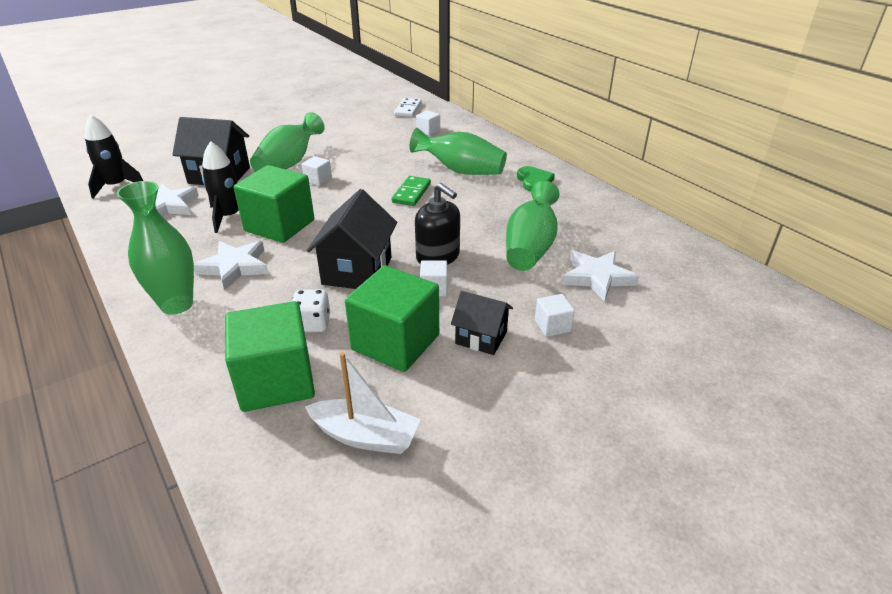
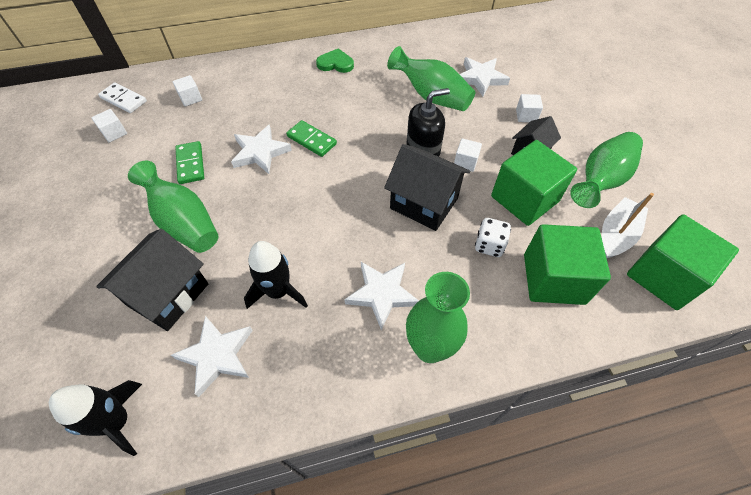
camera: 70 degrees left, 20 degrees up
green cube [234,165,314,243] -> green cube moved to [627,214,739,310]
white cube [302,156,332,186] -> white cube moved to [91,109,127,142]
green vase [410,128,507,175] -> green vase moved to [570,132,643,208]
none -> green domino [175,141,204,184]
none -> white star [231,124,292,174]

